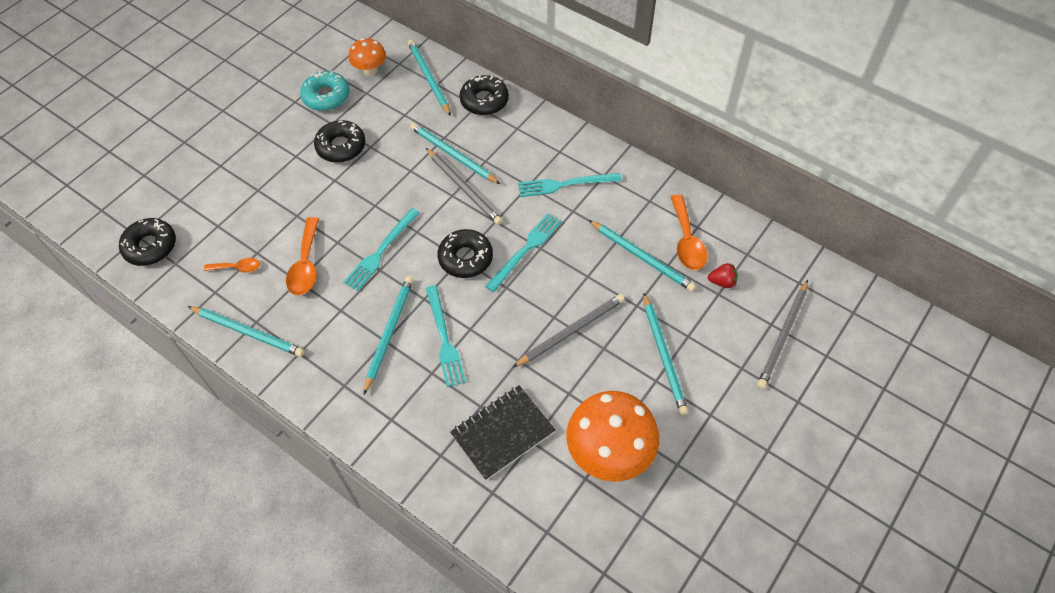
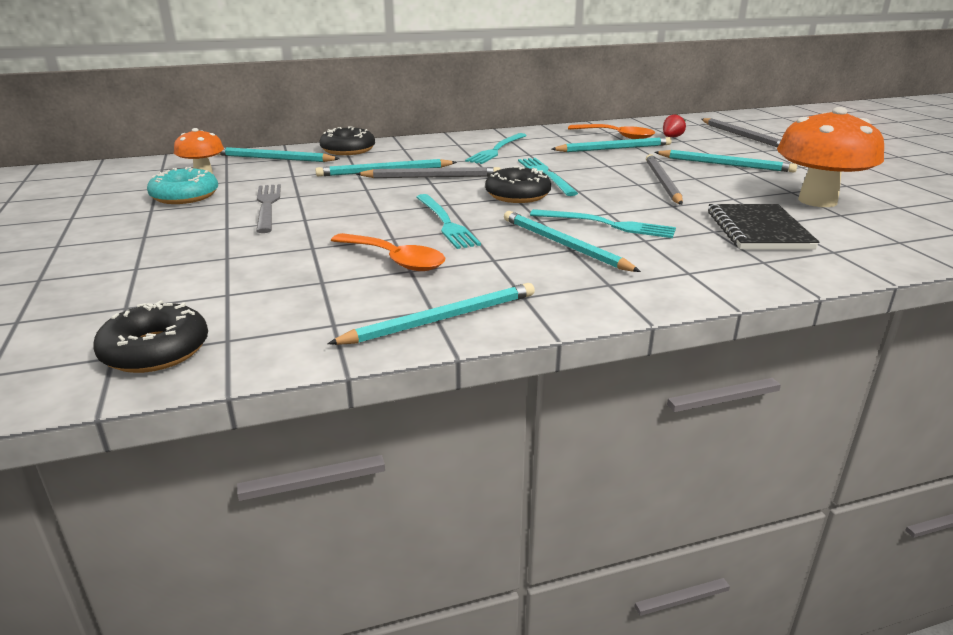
camera: 55 degrees left, 30 degrees down
orange spoon [204,258,260,273] -> none
black donut [314,120,365,163] -> grey fork [256,184,281,233]

